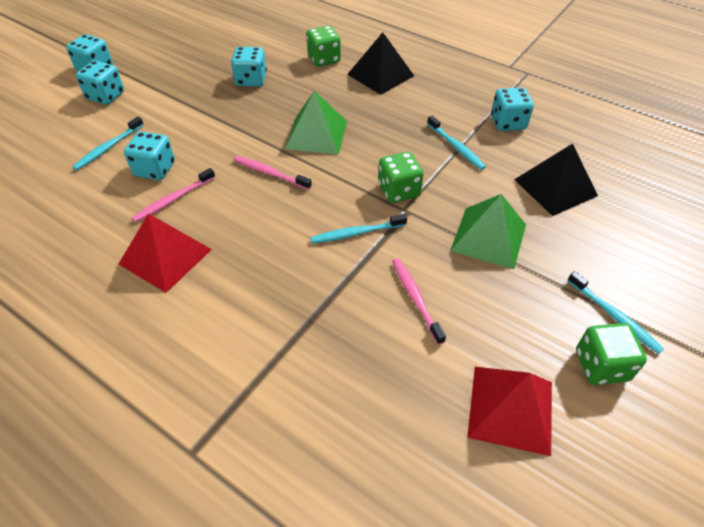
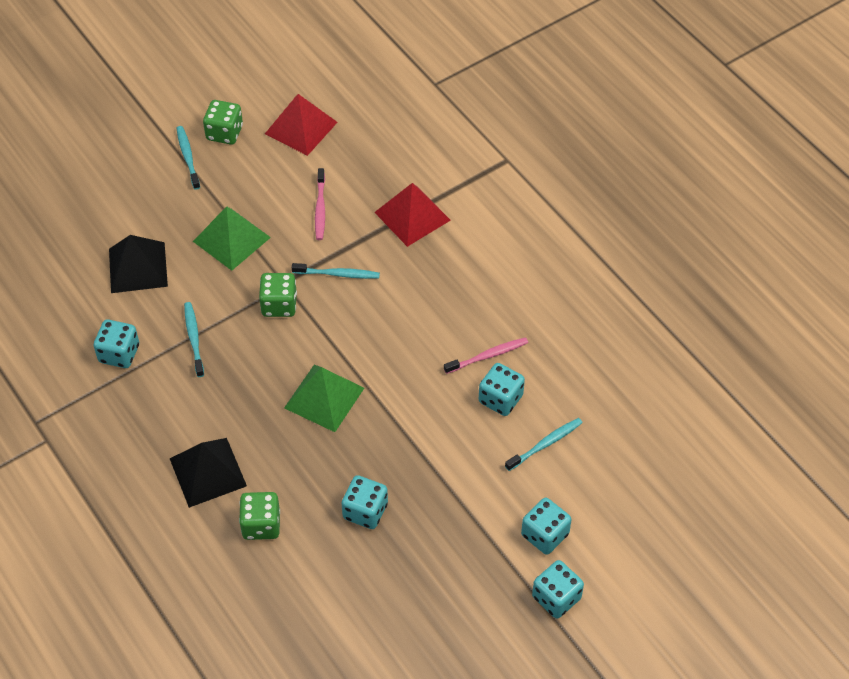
camera: 160 degrees left, 5 degrees up
red pyramid [119,213,212,293] -> red pyramid moved to [374,183,451,247]
pink toothbrush [234,156,312,190] -> none

